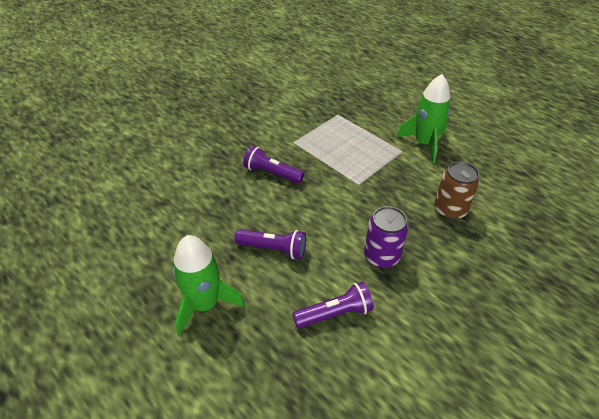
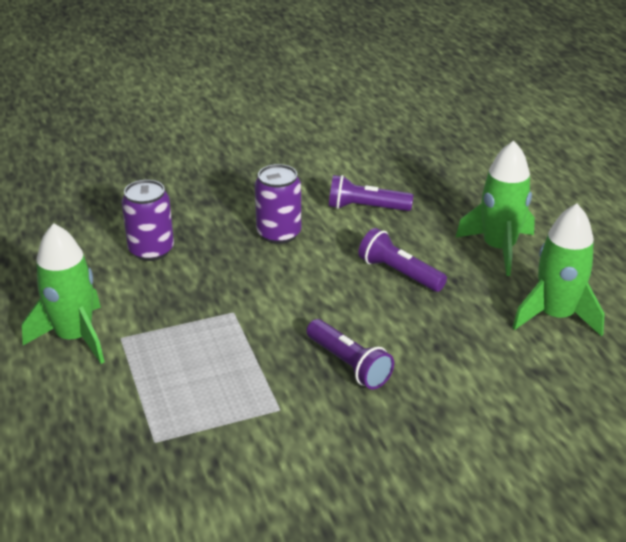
camera: 155 degrees left, 10 degrees down
brown can [434,161,480,220] -> purple can [121,180,174,261]
none -> green rocket [512,204,605,337]

